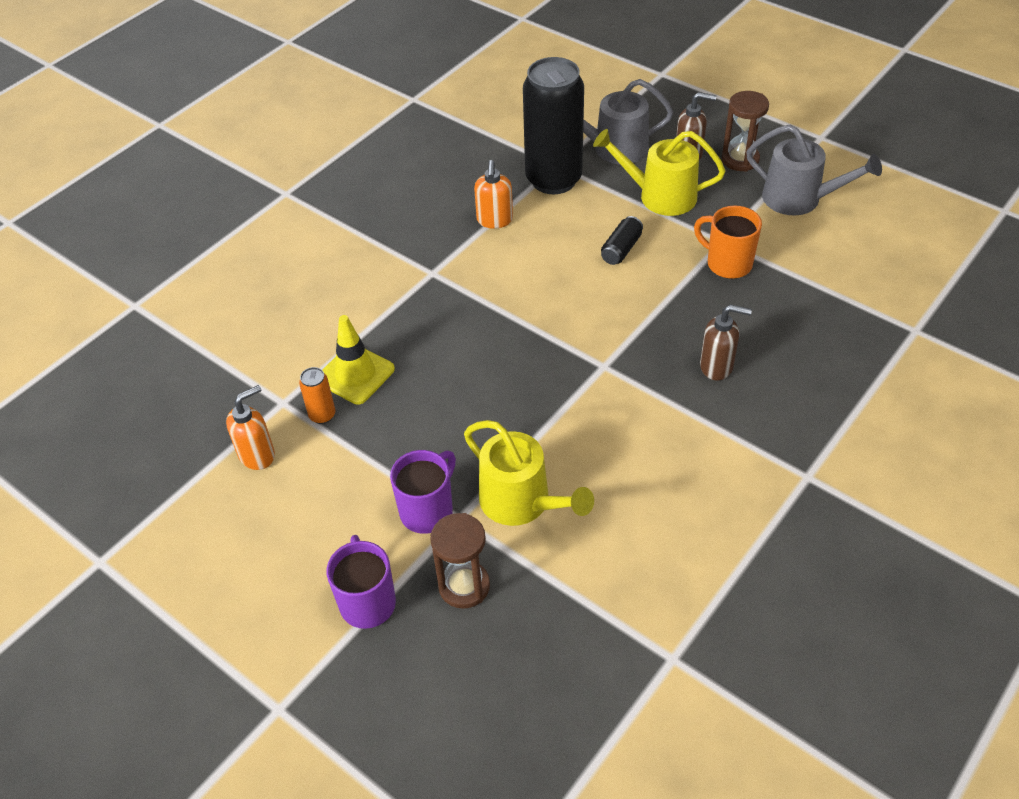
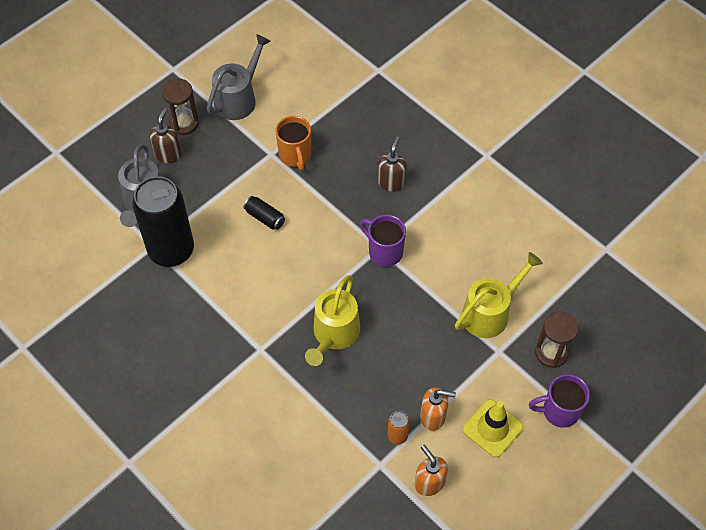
camera: 85 degrees left, 10 degrees up
yellow traffic cone [322,315,395,405] -> yellow traffic cone moved to [463,399,523,458]
purple mug [390,450,456,534] -> purple mug moved to [360,215,406,267]
orange soap dispenser [474,160,513,229] -> orange soap dispenser moved to [420,387,456,431]
yellow watering can [593,129,726,216] -> yellow watering can moved to [305,275,360,366]
orange mug [694,206,762,279] -> orange mug turned 60 degrees counterclockwise [275,116,311,170]

